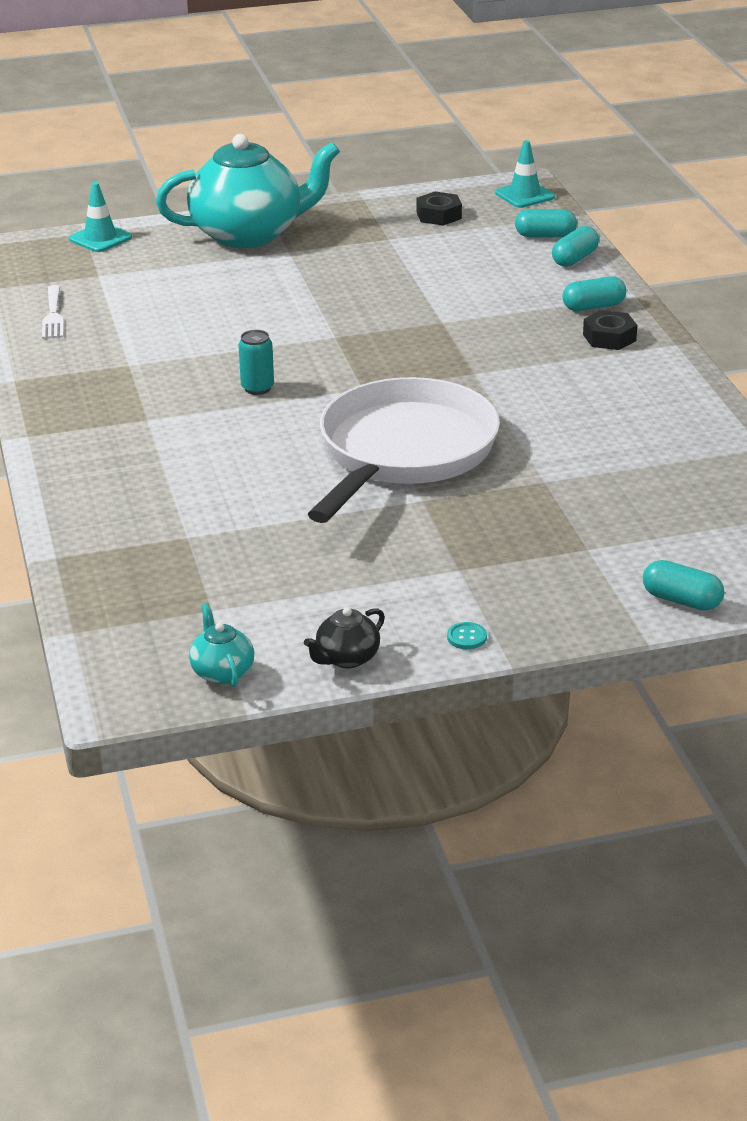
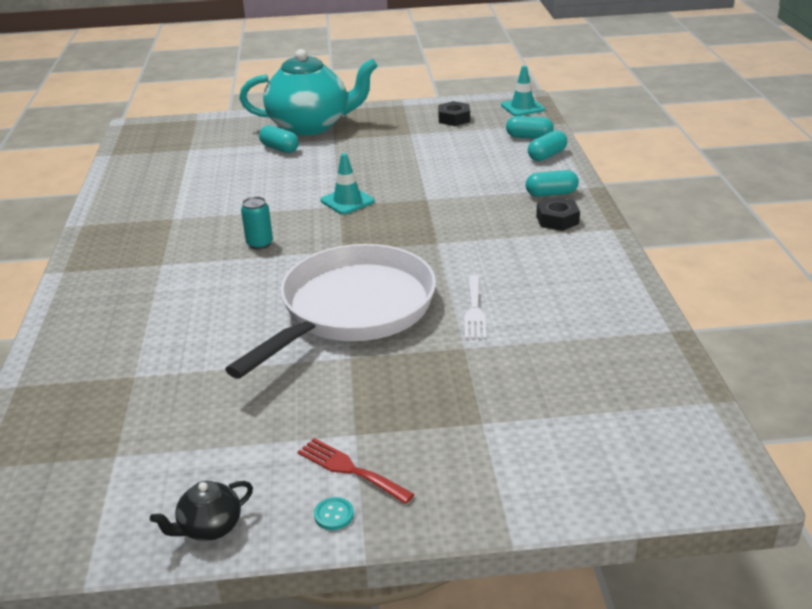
camera: 10 degrees right, 0 degrees up
white fork [42,285,64,339] -> white fork moved to [465,275,486,339]
turquoise traffic cone [69,182,132,252] -> turquoise traffic cone moved to [321,153,375,214]
turquoise teapot [189,603,254,687] -> none
turquoise capsule [643,560,724,611] -> turquoise capsule moved to [259,125,299,153]
none -> red fork [298,438,414,504]

